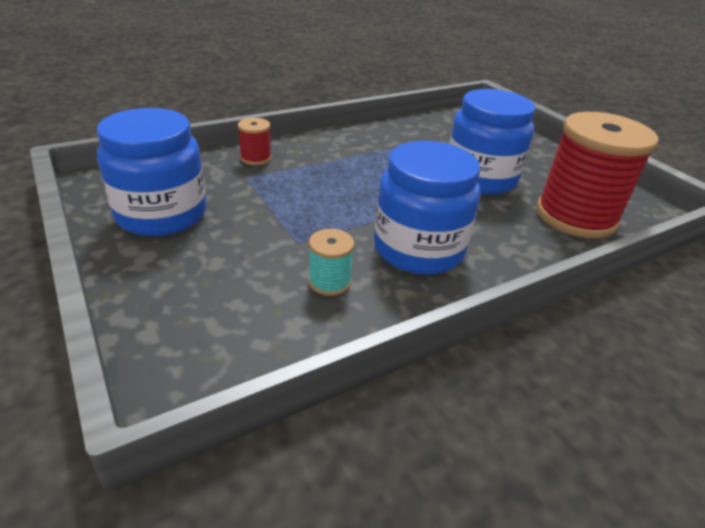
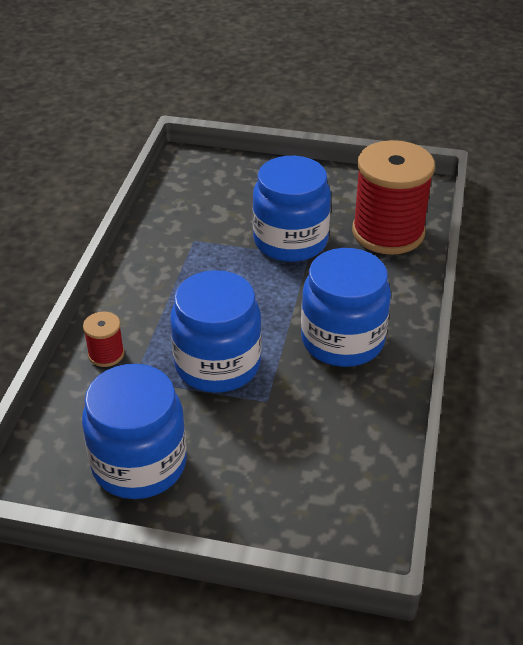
camera: 45 degrees left, 5 degrees up
turquoise spool [308,229,354,296] -> none
none -> blue jar [170,270,261,393]

